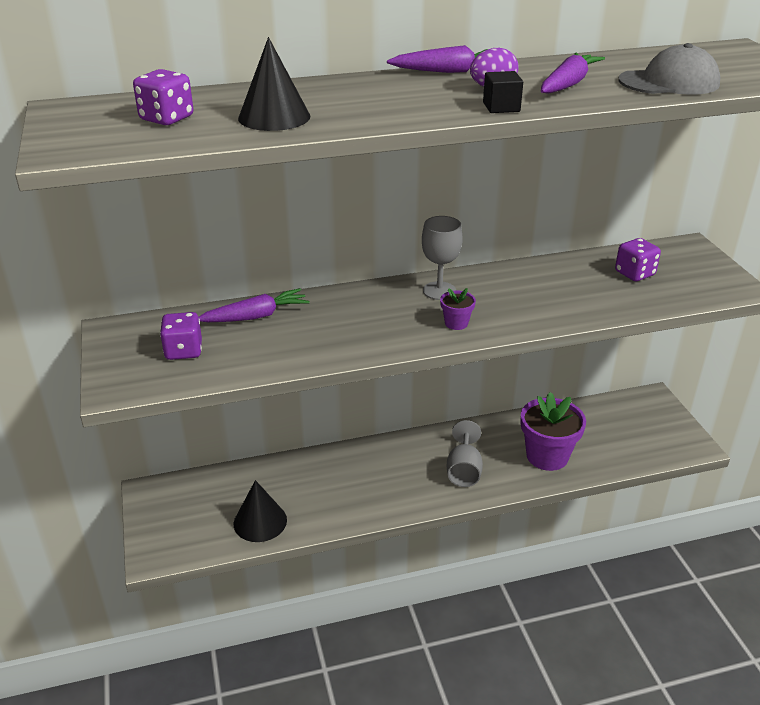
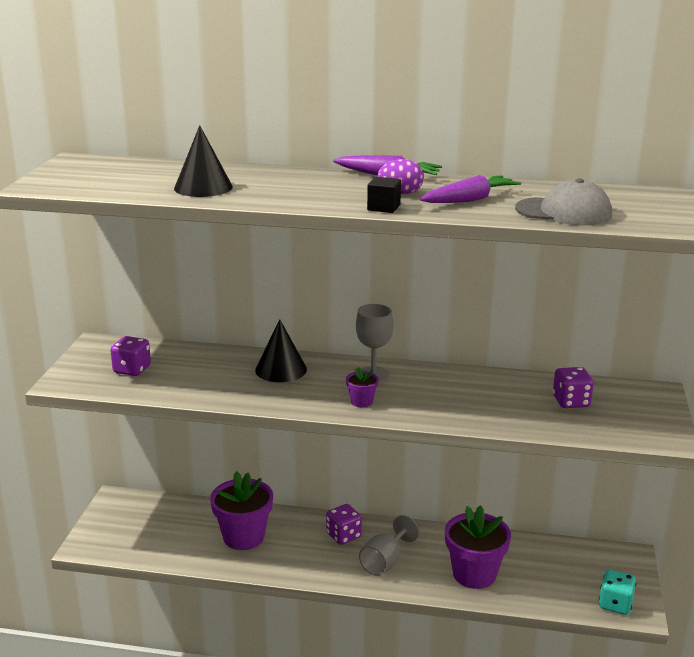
camera: 25 degrees right, 10 degrees down
purple dice [133,69,193,125] -> purple dice moved to [326,504,362,545]
purple carrot [199,288,310,322] -> none
black cone [234,480,287,542] -> black cone moved to [255,319,307,382]
none -> purple flower pot [210,471,273,550]
none -> turquoise dice [599,570,636,615]

